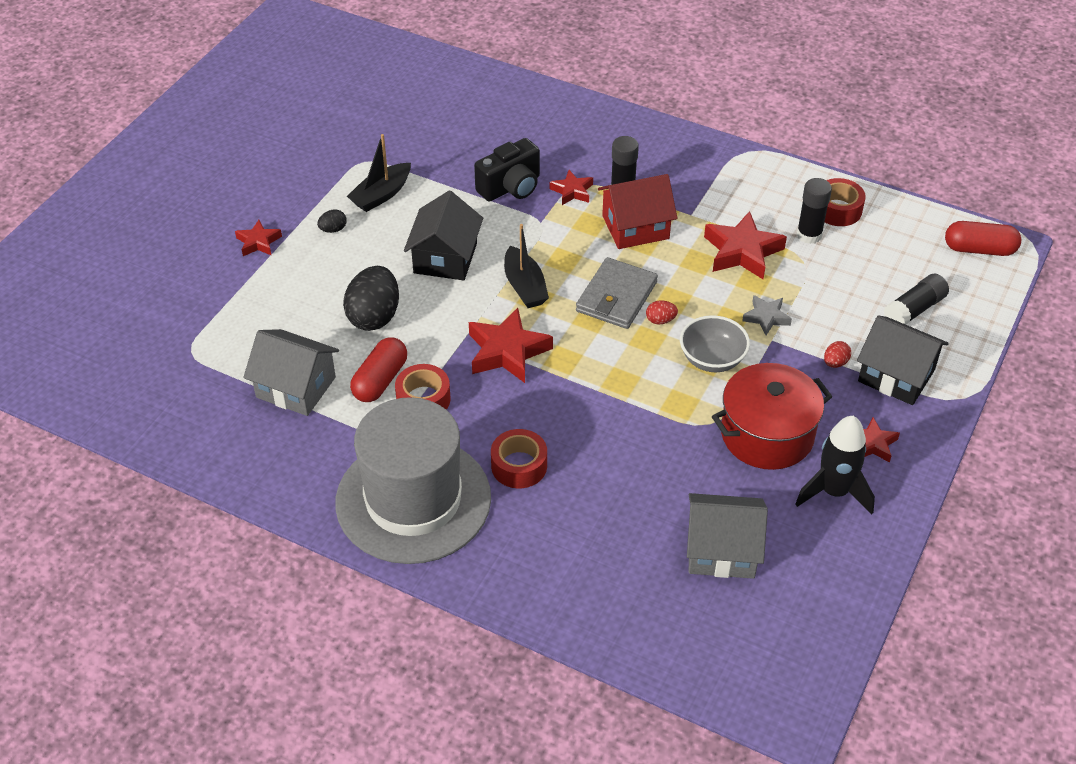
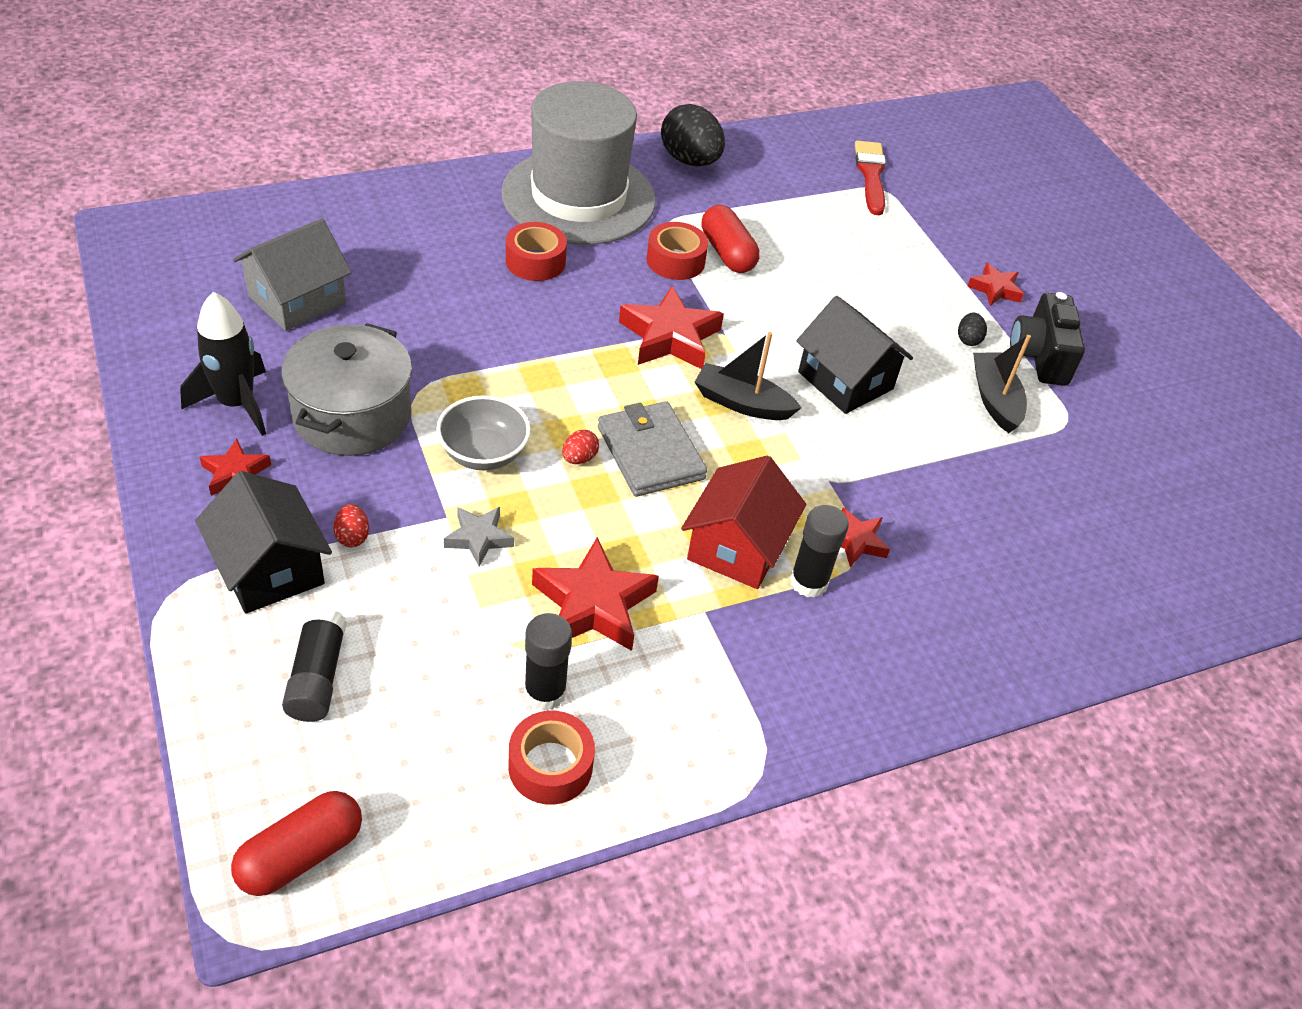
camera: 125 degrees right, 0 degrees up
grey house [243,329,339,416] -> none
black egg [343,266,399,331] -> black egg moved to [661,104,725,166]
black camera [474,138,540,202] -> black camera moved to [1010,292,1085,386]
red pot [712,363,832,470] -> grey pot [281,323,412,456]
black house [857,315,949,405] -> black house turned 75 degrees clockwise [195,471,332,614]
none -> red brush [855,141,886,215]

